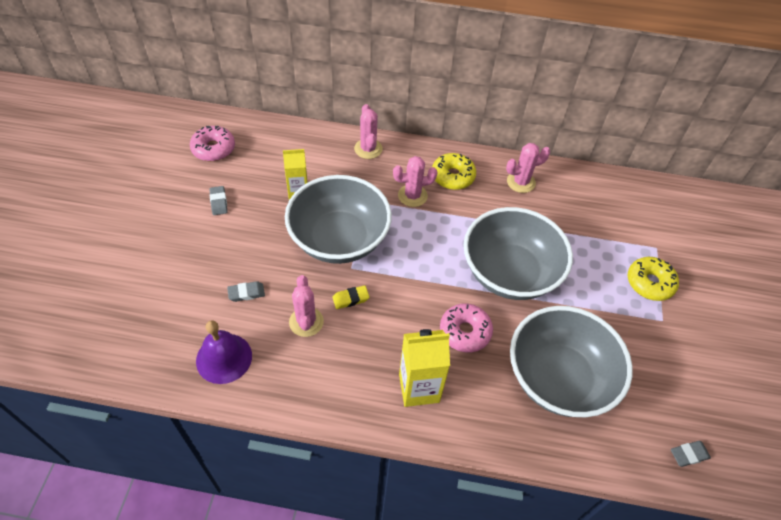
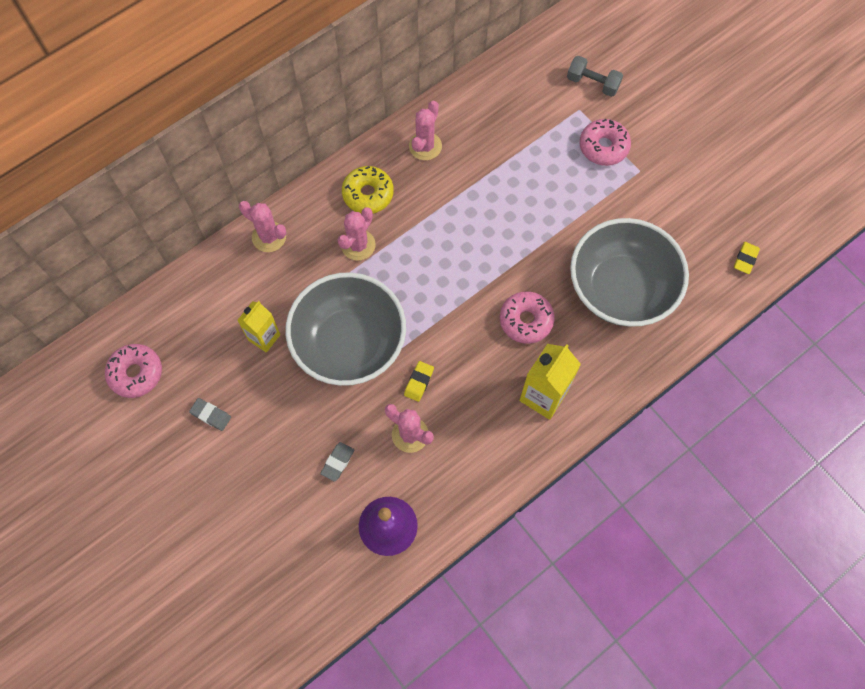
camera: 45 degrees left, 15 degrees up
grey bowl [464,207,573,300] -> none
yellow donut [628,257,679,301] -> pink donut [579,119,631,166]
grey eraser [671,441,711,467] -> yellow eraser [734,242,760,274]
none -> grey dumbbell [567,56,623,97]

